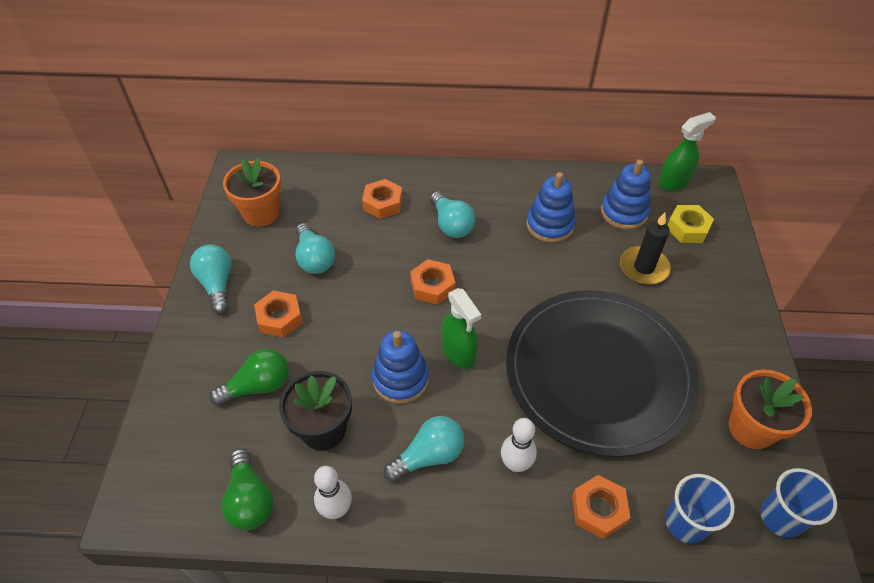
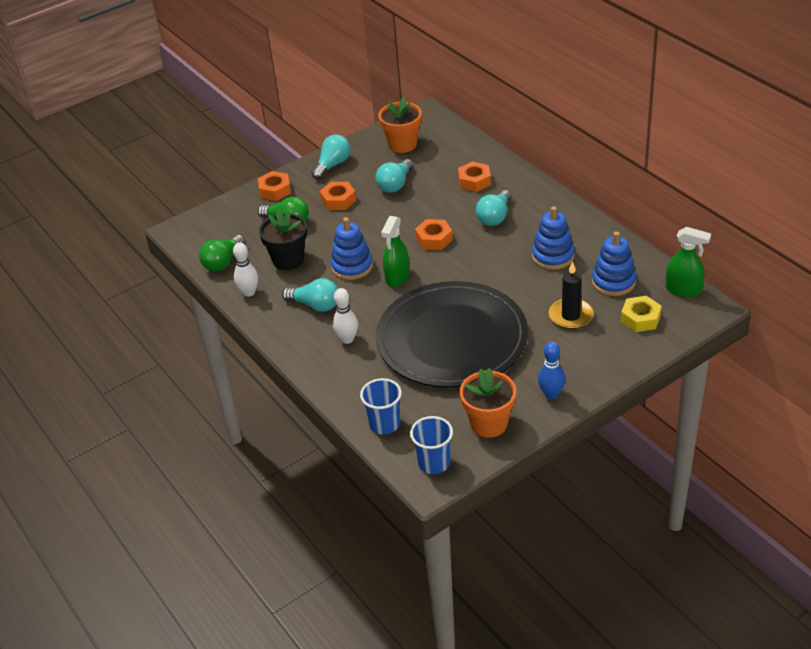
camera: 55 degrees right, 10 degrees down
orange nut [572,475,631,539] -> orange nut moved to [258,171,291,201]
none -> blue bowling pin [538,342,565,399]

